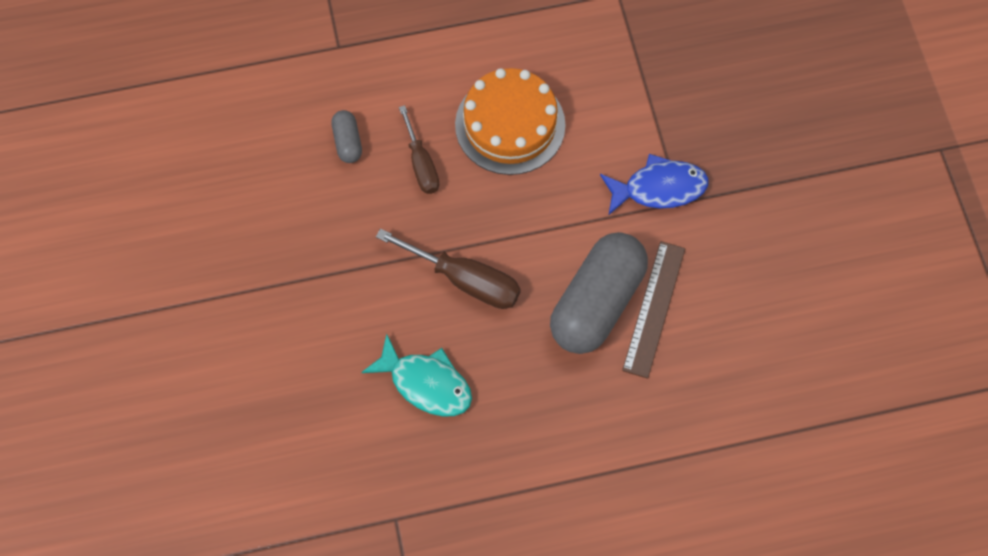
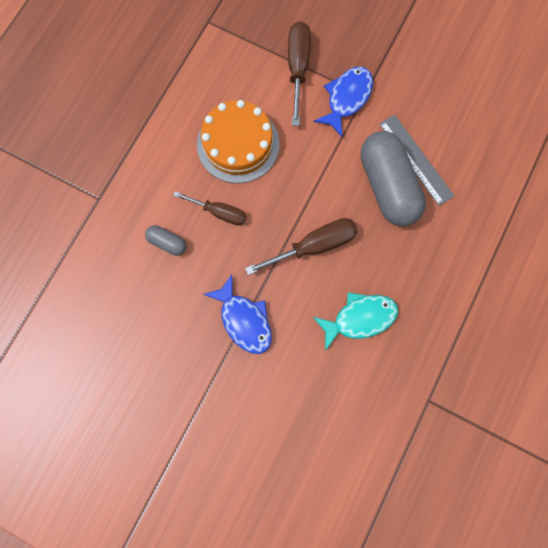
camera: 50 degrees left, 10 degrees up
brown ruler [622,241,686,379] -> grey ruler [379,115,454,206]
none -> blue fish [203,274,272,354]
none -> brown screwdriver [288,21,311,126]

